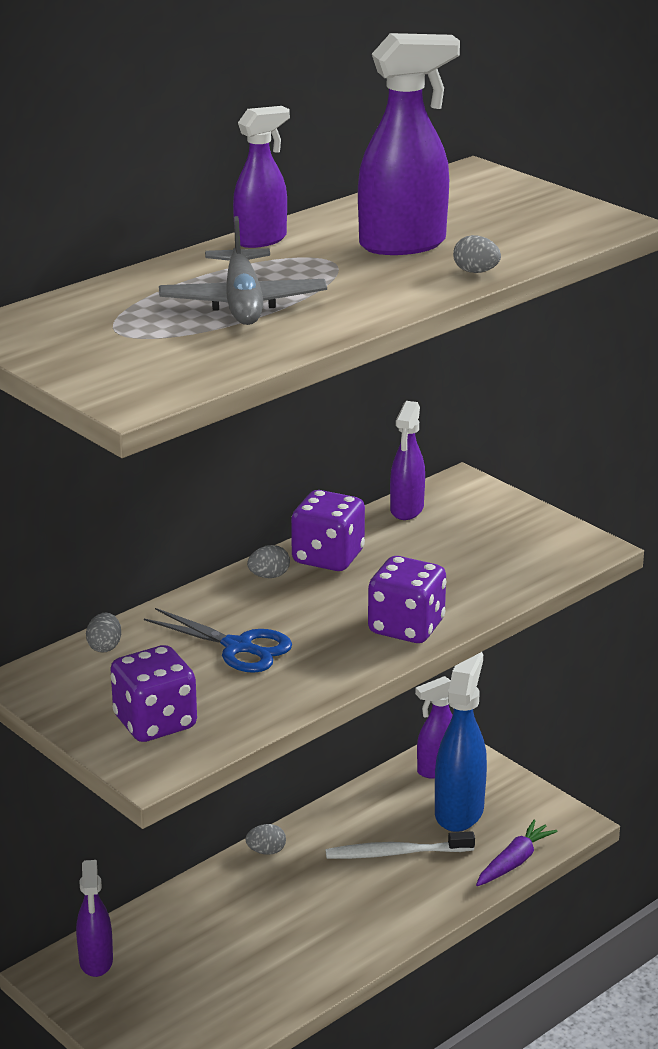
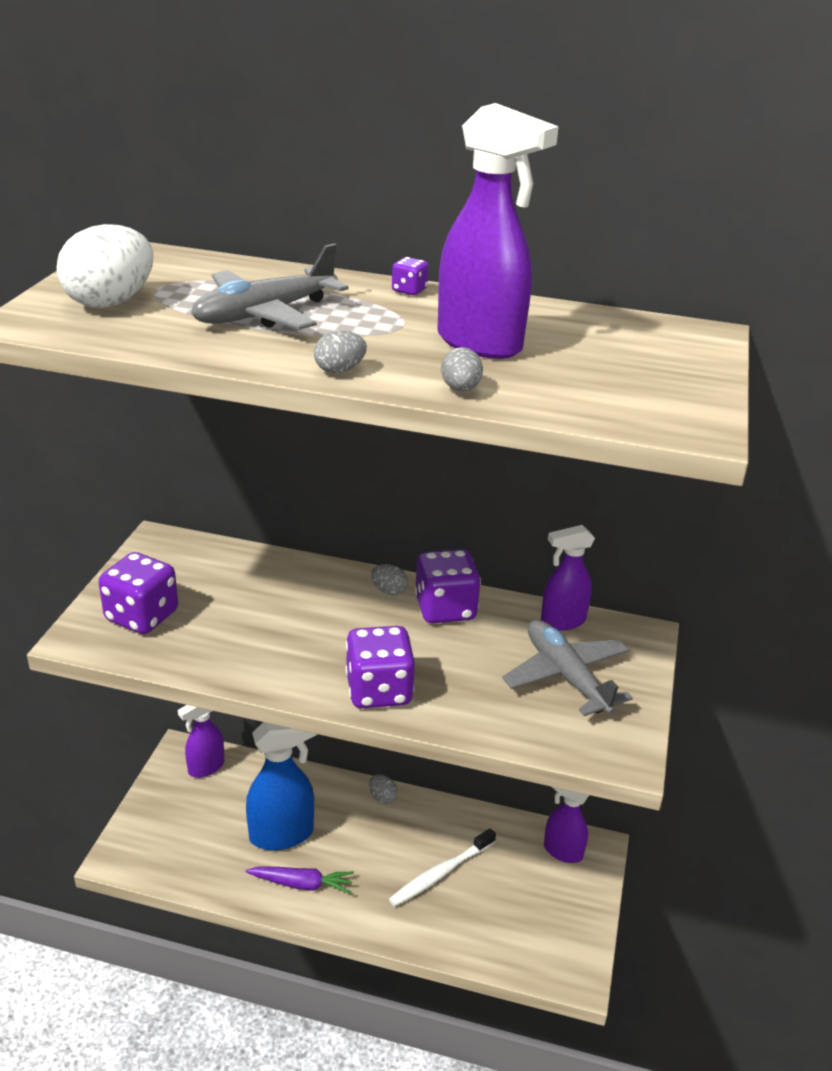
camera: 55 degrees right, 5 degrees up
grey egg [86,613,121,653] -> grey egg moved to [314,331,367,373]
blue scissors [144,608,292,673] -> none
purple spray bottle [233,106,290,248] -> purple dice [392,257,429,295]
white toothbrush [326,831,475,859] -> white toothbrush turned 90 degrees counterclockwise [389,828,496,907]
blue spray bottle [435,652,487,832] -> blue spray bottle moved to [246,722,318,850]
purple carrot [476,820,558,886] -> purple carrot moved to [245,867,354,894]
none -> white egg [57,224,153,308]
none -> grey plane [502,619,633,716]

